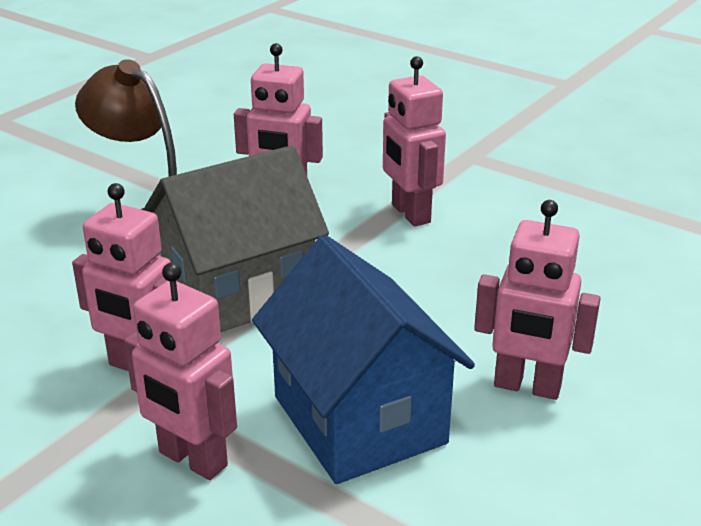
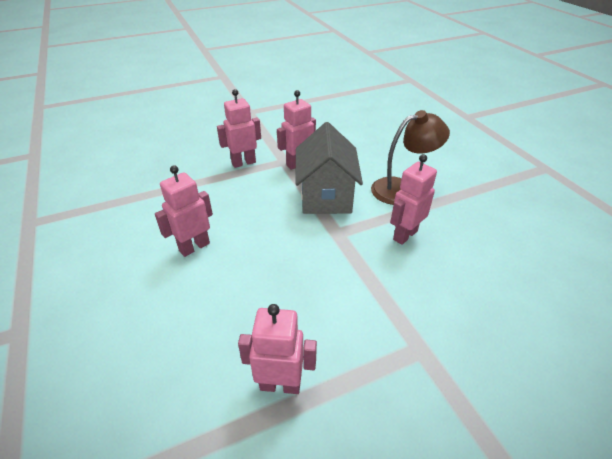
camera: 120 degrees right, 10 degrees up
blue house [252,235,475,484] -> none
pink robot [383,56,446,226] -> pink robot moved to [238,304,317,394]

